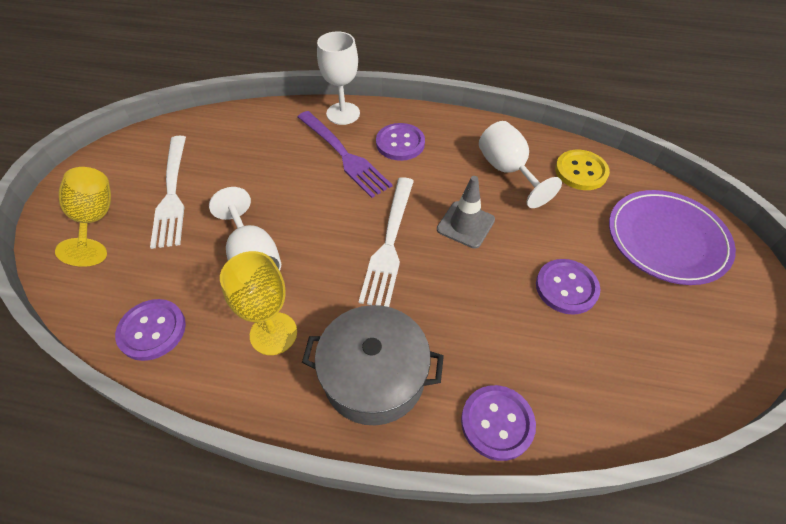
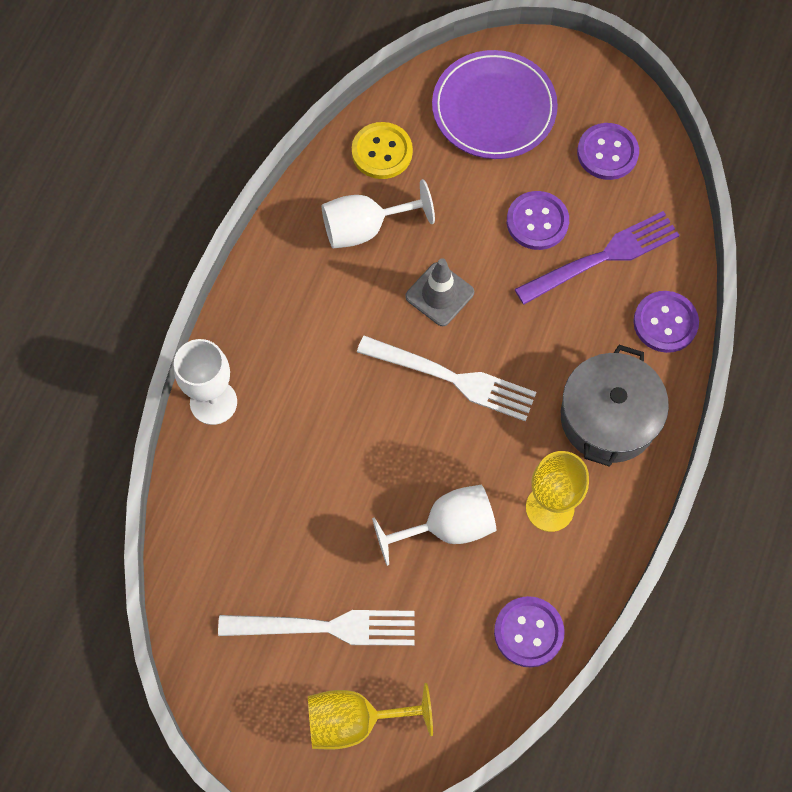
camera: 80 degrees left, 15 degrees up
purple fork [298,111,393,198] -> purple fork moved to [515,211,680,304]
purple button [376,123,425,161] -> purple button moved to [577,123,639,180]

